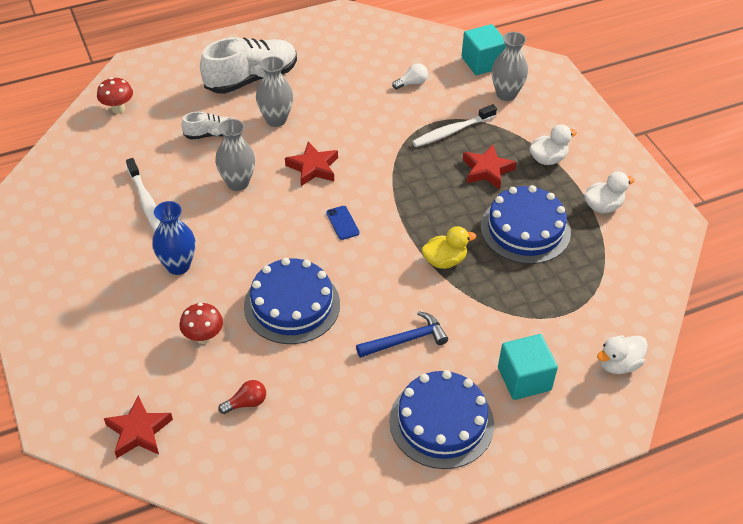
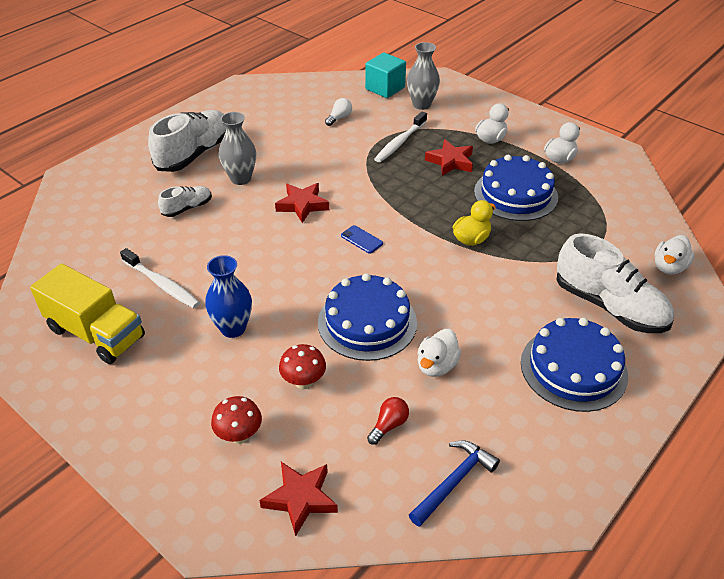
camera: 25 degrees left, 5 degrees down
red mushroom [97,77,133,113] -> red mushroom moved to [211,396,262,444]
grey vase [215,119,255,191] -> none
blue hammer [356,311,448,358] -> blue hammer moved to [409,441,500,527]
turquoise cube [498,334,558,400] -> white shoe [556,233,674,333]
none -> yellow truck [30,263,145,364]
none -> white duck [417,329,461,377]

